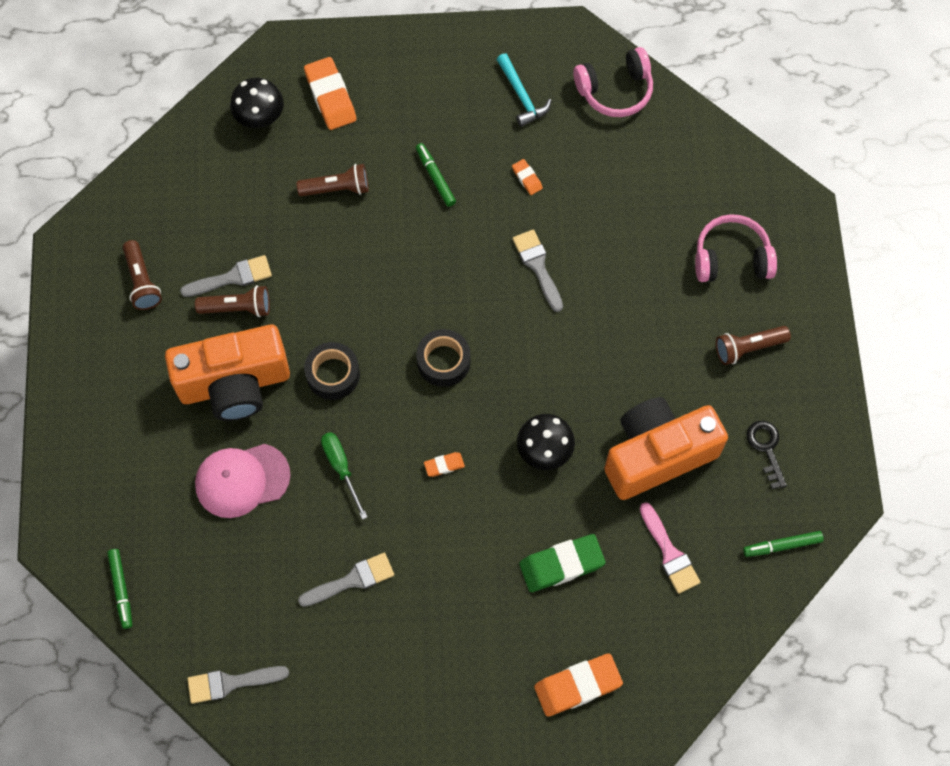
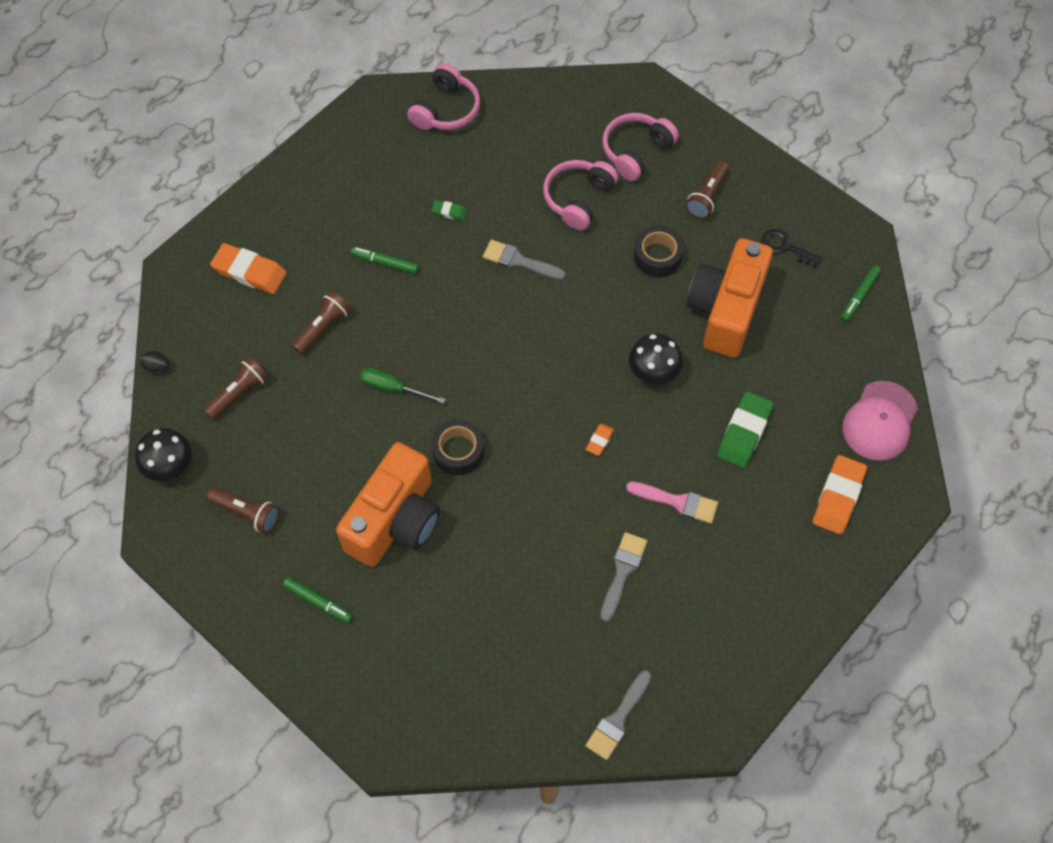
camera: 45 degrees left, 5 degrees down
green marker [107,549,132,629] -> green marker moved to [283,577,353,623]
grey brush [180,255,272,297] -> none
brown flashlight [195,285,270,317] -> brown flashlight moved to [203,357,268,420]
pink cap [195,444,291,518] -> pink cap moved to [843,381,918,461]
black mushroom [230,78,284,128] -> black mushroom moved to [135,428,192,481]
green screwdriver [321,432,367,520] -> green screwdriver moved to [360,368,446,404]
black tape [416,329,471,387] -> black tape moved to [634,226,684,278]
turquoise hammer [496,53,552,127] -> none
orange eraser [512,159,543,195] -> green eraser [431,200,467,221]
pink brush [639,502,701,594] -> pink brush moved to [626,481,718,524]
none -> black egg [141,351,169,374]
none -> pink headphones [543,160,618,230]

